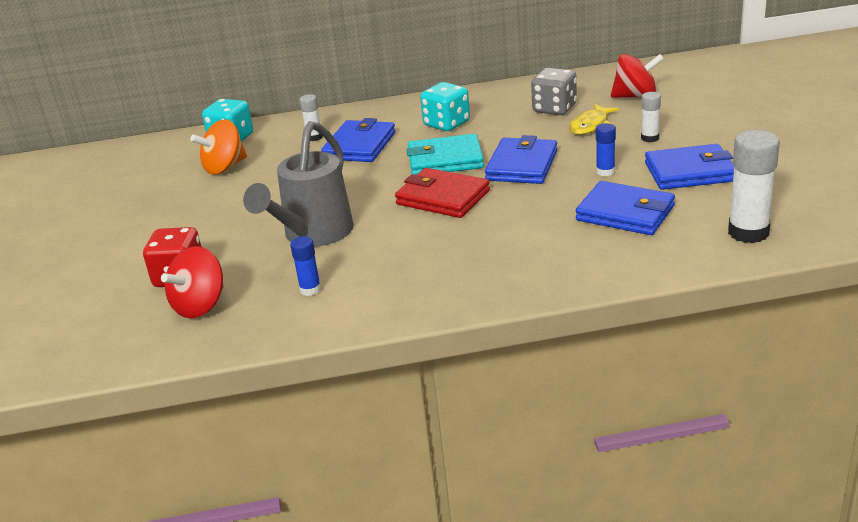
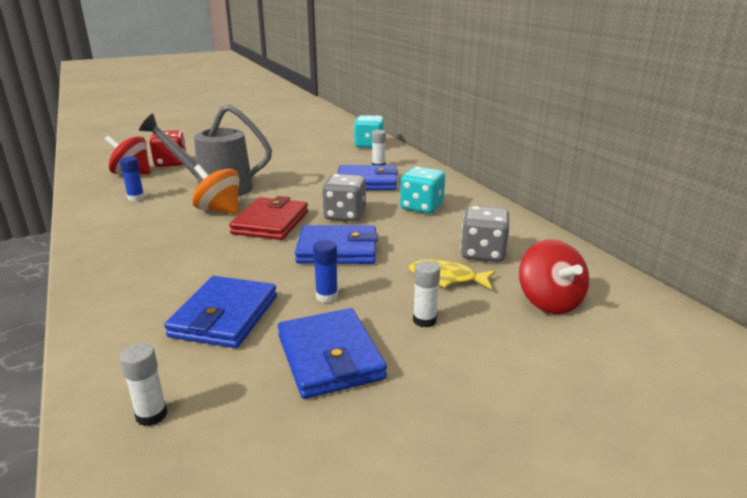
camera: 70 degrees right, 5 degrees down
orange spinning top [190,119,247,175] -> orange spinning top moved to [192,164,239,214]
turquoise wallet [407,134,484,175] -> grey dice [322,174,366,221]
white glue stick [728,130,780,243] -> white glue stick [119,343,167,426], size x0.54

